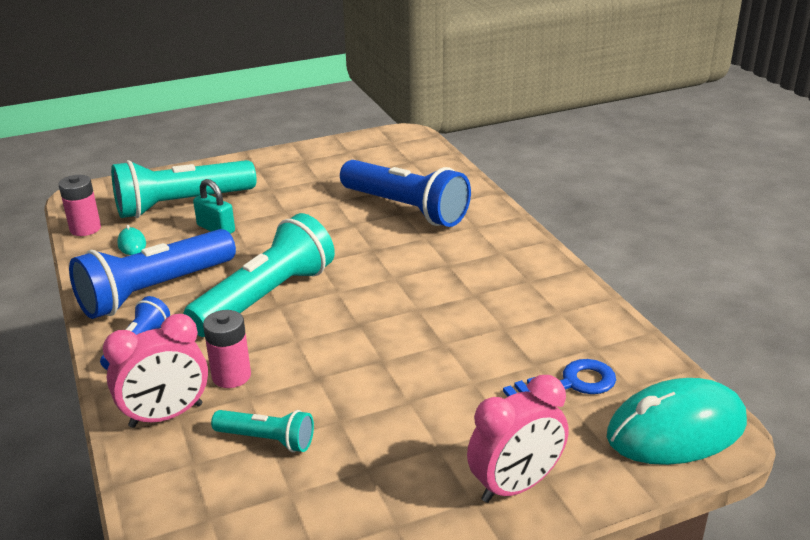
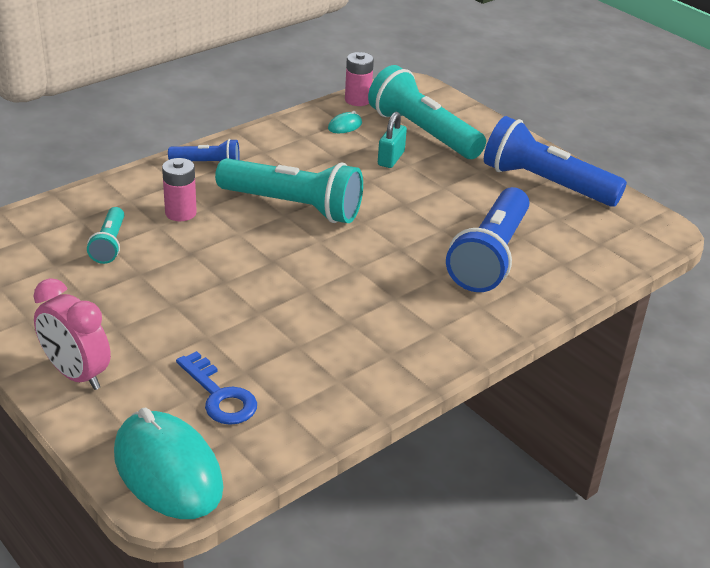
camera: 70 degrees right, 5 degrees up
blue flashlight [69,229,236,319] -> blue flashlight moved to [484,116,627,207]
pink clock [103,314,208,428] -> none

